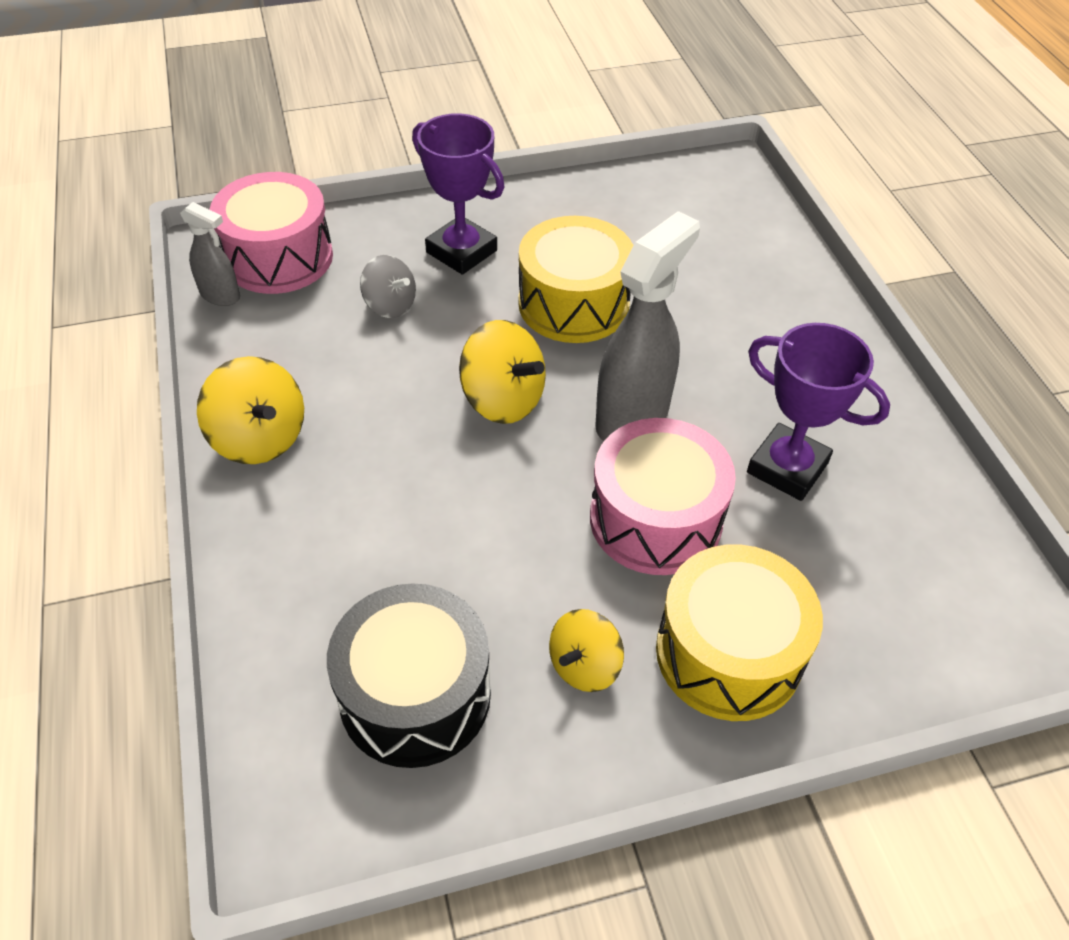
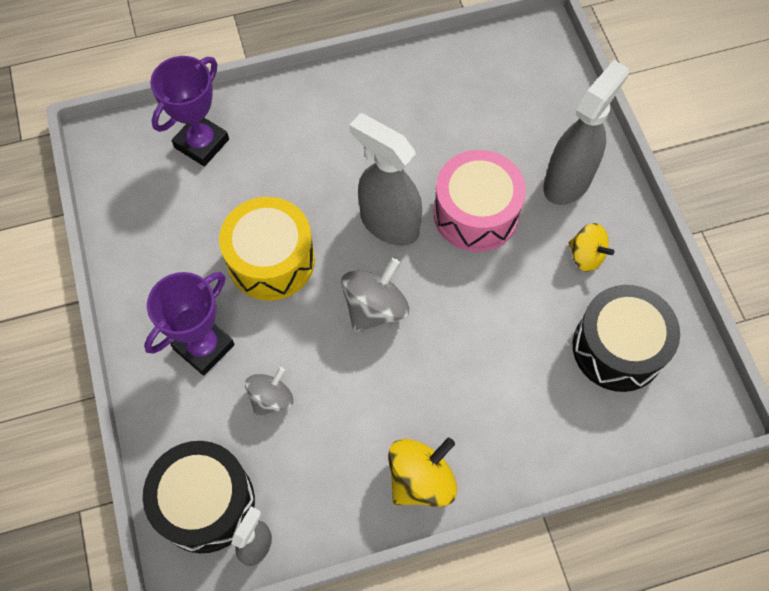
camera: 90 degrees left, 15 degrees up
pink drum [210,172,333,294] -> black drum [143,441,255,553]
yellow spinning top [459,320,546,424] -> grey spinning top [341,258,409,332]
yellow drum [656,544,823,721] -> grey spray bottle [544,60,629,205]
purple trophy [747,323,890,501] -> purple trophy moved to [150,56,229,167]

